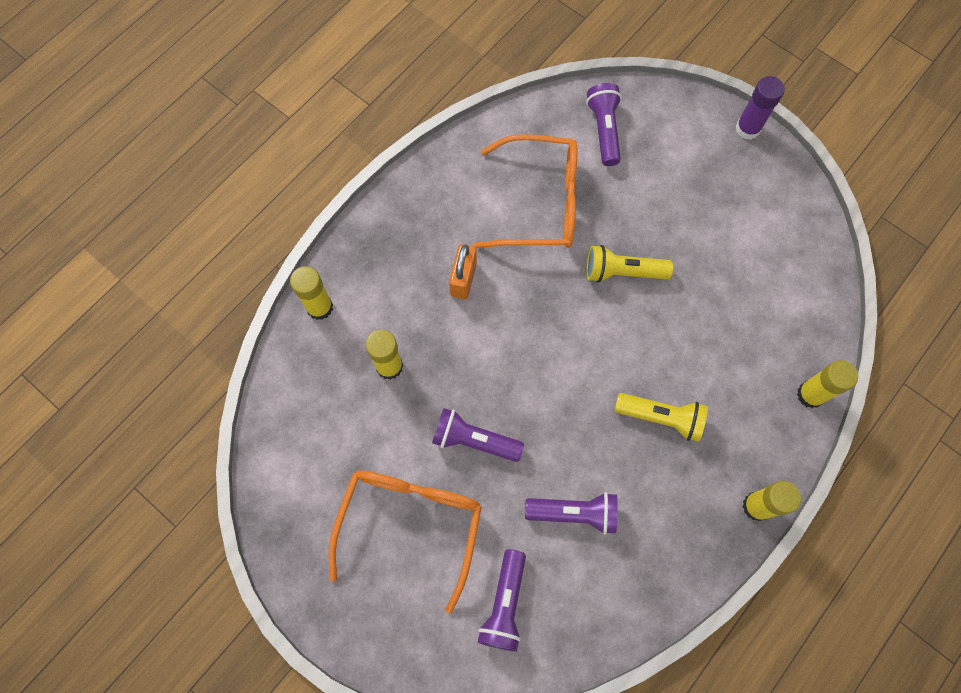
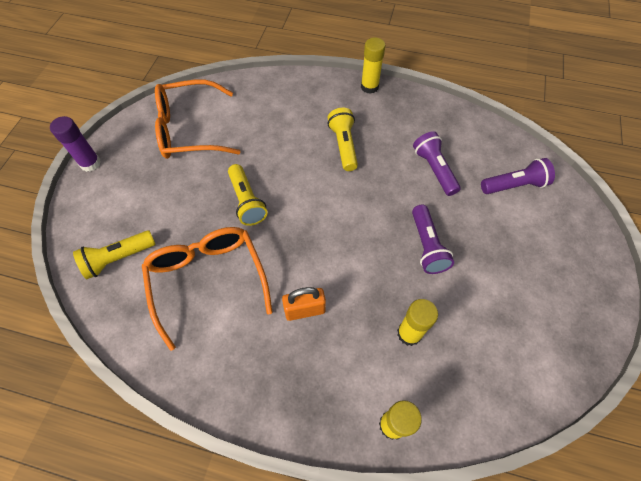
camera: 115 degrees left, 10 degrees down
orange glasses [329,470,482,614] -> orange glasses moved to [155,79,241,159]
purple flashlight [586,83,622,166] -> yellow flashlight [73,230,155,280]
yellow glue stick [797,360,858,408] -> none

